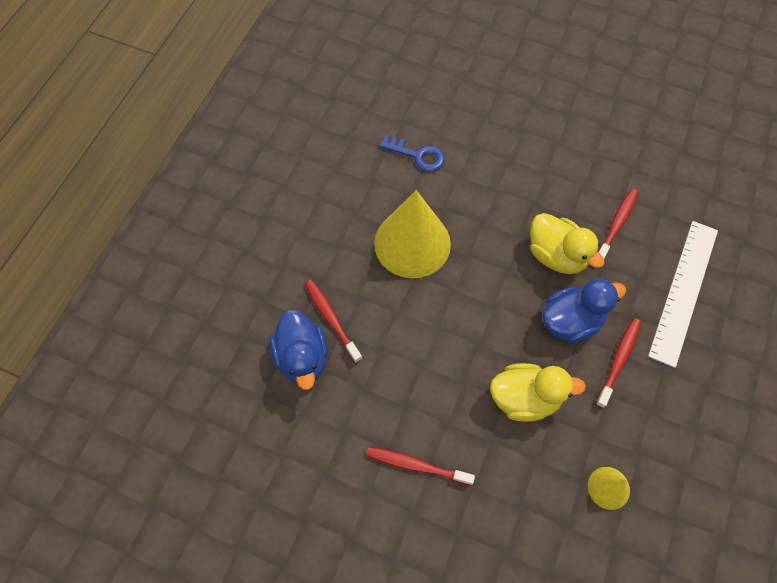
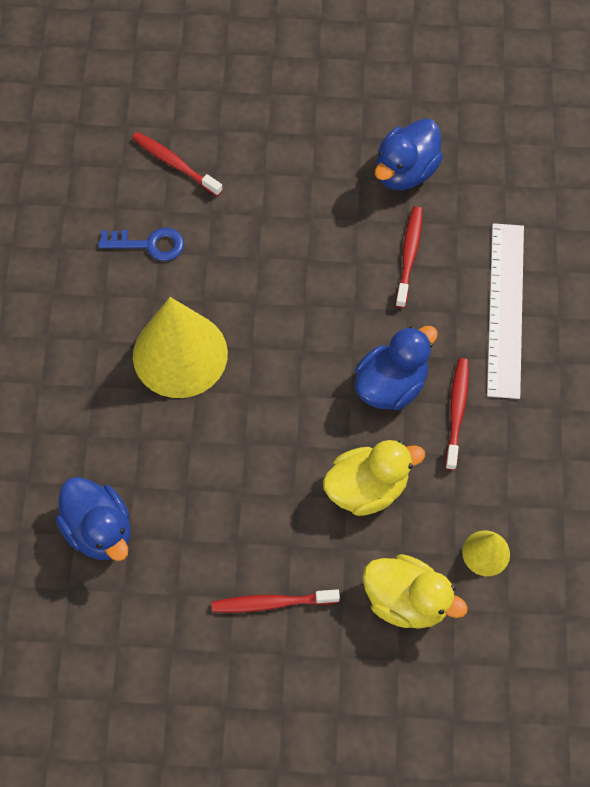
camera: 20 degrees left, 0 degrees up
red toothbrush [305,280,362,363] -> red toothbrush moved to [132,132,223,196]
yellow duck [530,213,605,274] -> yellow duck moved to [363,554,468,629]
none -> blue duck [375,119,443,190]

